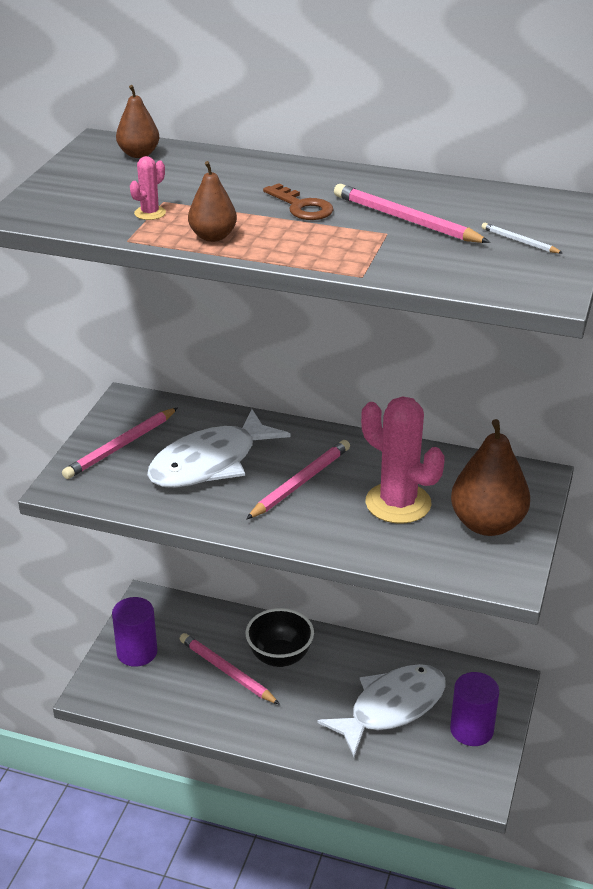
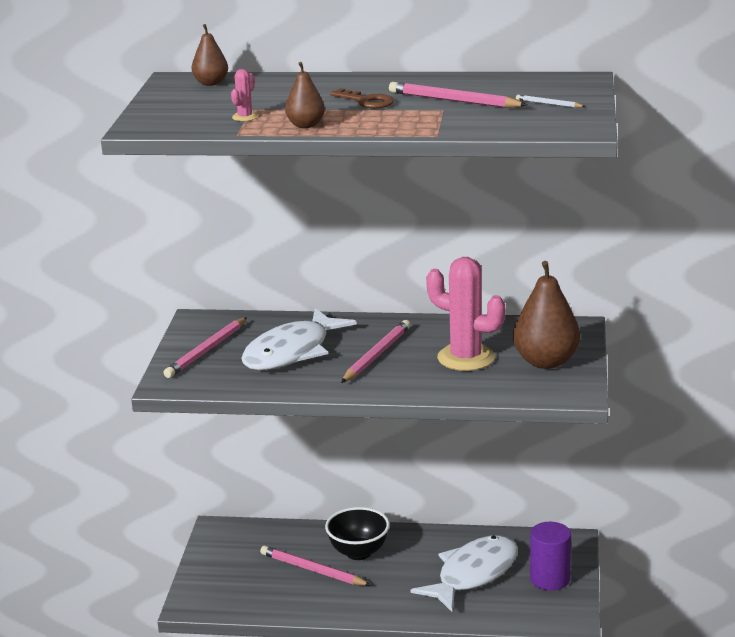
camera: 10 degrees left, 10 degrees down
purple cylinder [112,597,157,667] -> none

